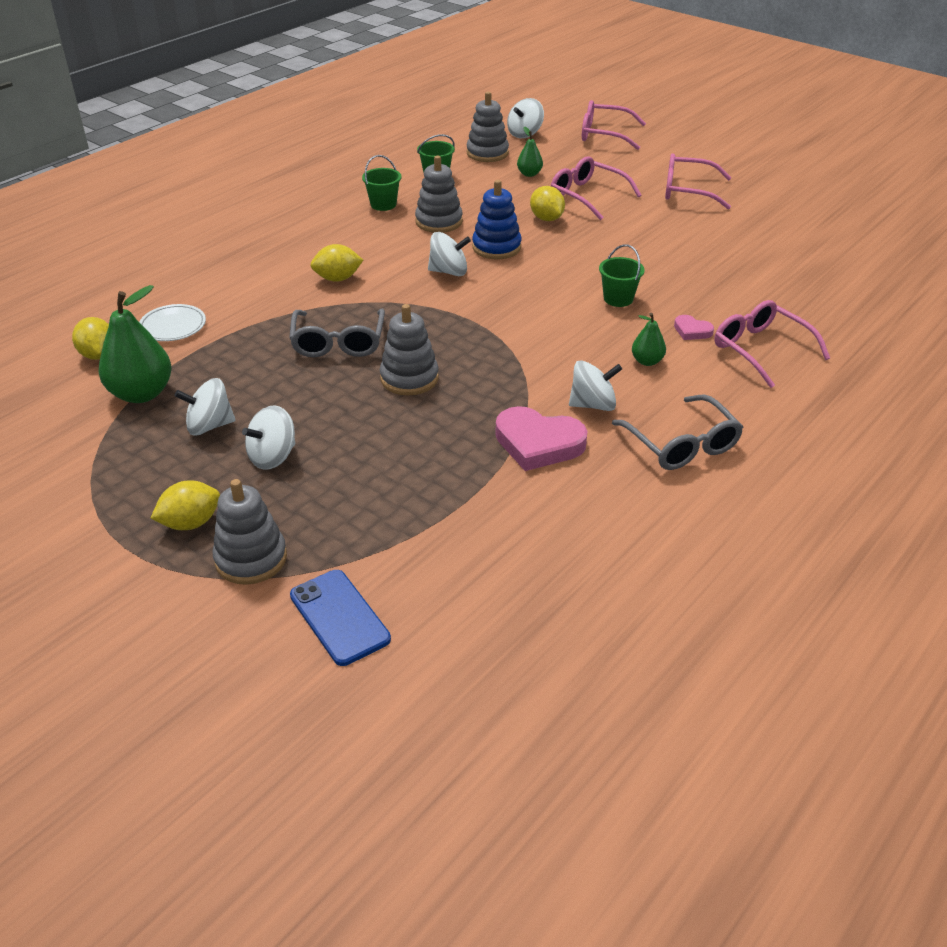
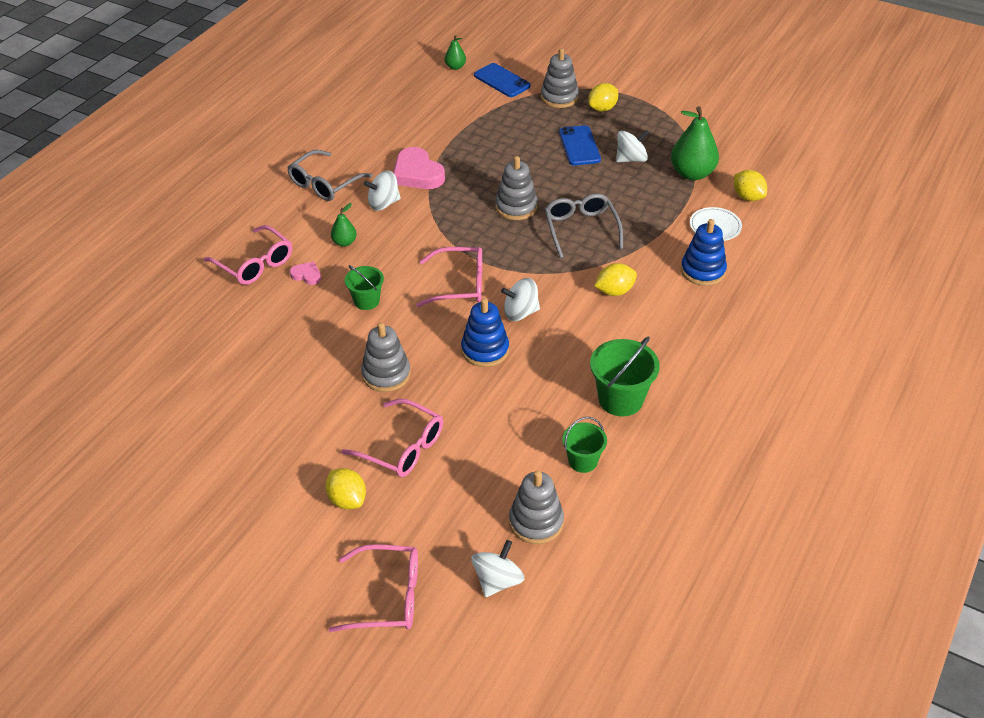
camera: 170 degrees right, 5 degrees up
white spinning top [242,405,295,470] -> blue phone [559,125,601,165]
green bucket [362,155,402,211] -> green bucket [590,336,660,416], size x1.60
grey stacking toy [415,156,463,233] -> grey stacking toy moved to [361,322,411,392]
pink heart [495,406,587,471] -> pink heart turned 135 degrees counterclockwise [393,147,445,189]
green pear [517,126,543,177] -> green pear moved to [445,35,466,70]
yellow lemon [530,186,565,221] -> yellow lemon moved to [325,468,366,509]
grey glasses [612,395,743,470] -> grey glasses turned 105 degrees counterclockwise [287,150,373,201]
pink glasses [665,153,731,209] -> pink glasses moved to [416,247,482,307]
none -> blue stacking toy [681,219,727,286]

